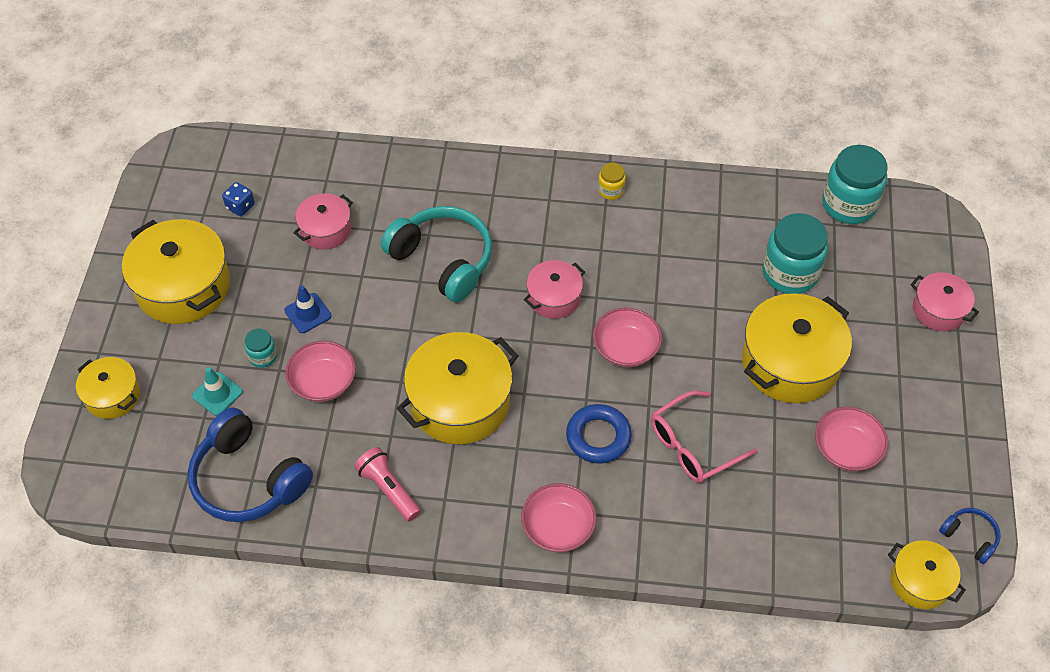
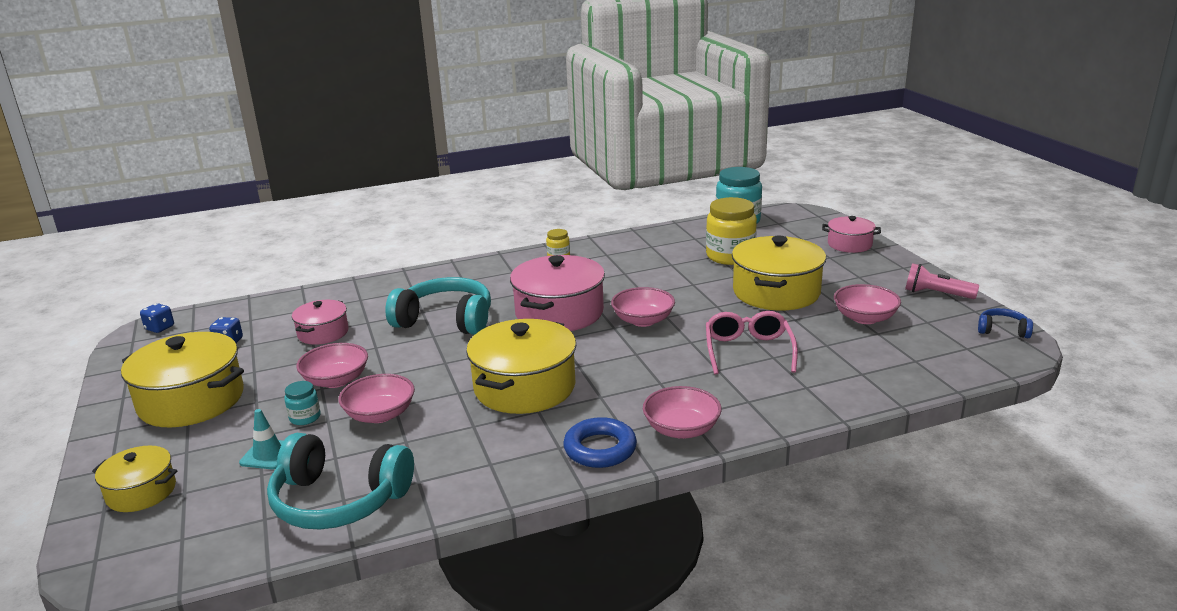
camera: 25 degrees left, 30 degrees down
blue headphones [187,408,313,522] -> turquoise headphones [267,433,414,529]
blue traffic cone [284,285,331,333] -> pink bowl [296,343,368,388]
pink flashlight [354,447,421,522] -> pink flashlight moved to [905,263,979,299]
pink pot [524,260,585,319] -> pink pot [510,255,605,331], size x1.79
blue ring [566,404,632,464] -> blue ring moved to [563,417,637,468]
pink glasses [651,390,758,483] -> pink glasses turned 150 degrees clockwise [706,311,798,375]
turquoise jar [762,213,828,294] -> yellow jar [706,197,757,265]
yellow pot [888,540,966,609] -> none
none -> blue dice [140,303,174,333]

